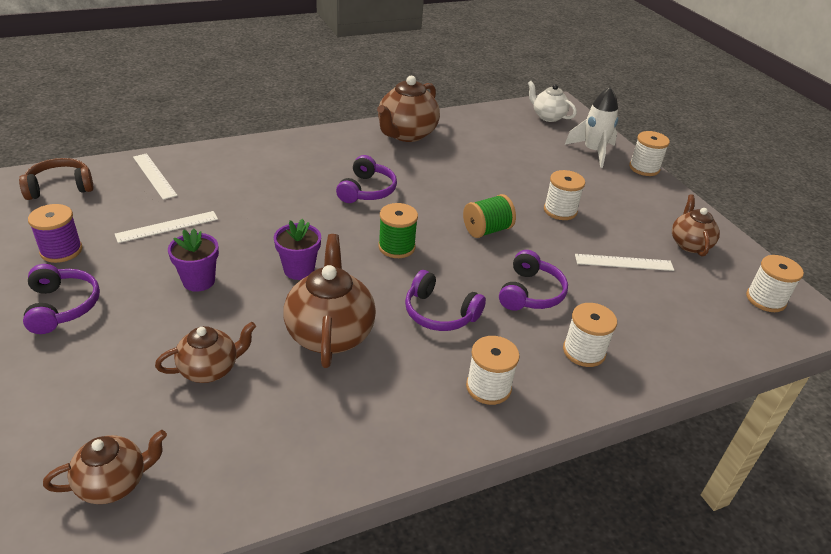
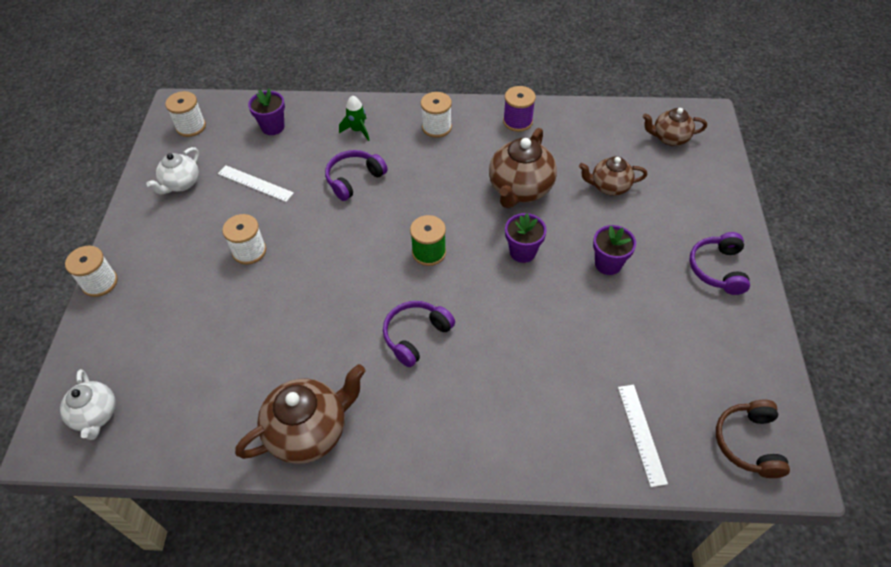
camera: 150 degrees left, 15 degrees up
brown headphones [19,158,94,200] -> brown headphones turned 90 degrees clockwise [716,400,790,478]
purple spool [28,204,82,263] -> purple spool moved to [503,86,536,132]
white ruler [115,211,218,243] -> none
purple headphones [405,270,486,331] -> none
green spool [463,194,516,238] -> none
white spool [563,303,617,367] -> green rocket [339,95,369,141]
white rocket [565,87,618,168] -> none
brown teapot [672,194,720,256] -> white teapot [146,147,199,194]
none -> purple flower pot [248,88,285,135]

